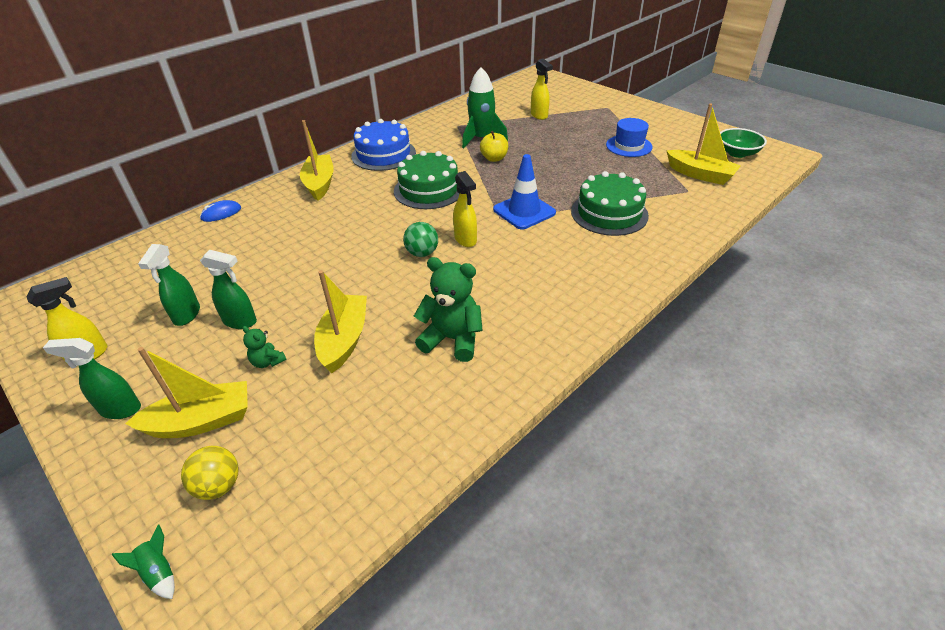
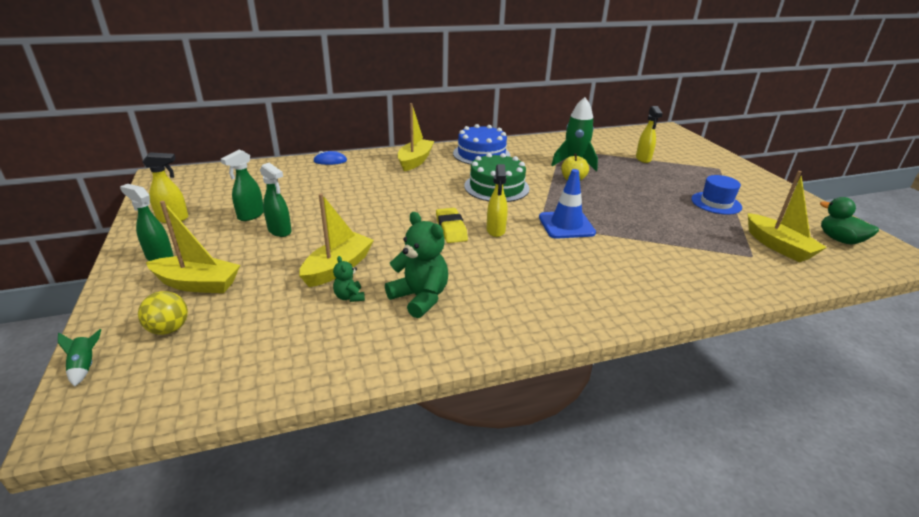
camera: 25 degrees right, 10 degrees down
green teddy bear [242,326,287,368] -> green teddy bear moved to [333,256,365,302]
green ball [403,222,438,257] -> yellow eraser [436,208,468,243]
green cake [571,171,649,236] -> none
green bowl [720,128,767,158] -> green duck [820,197,879,245]

